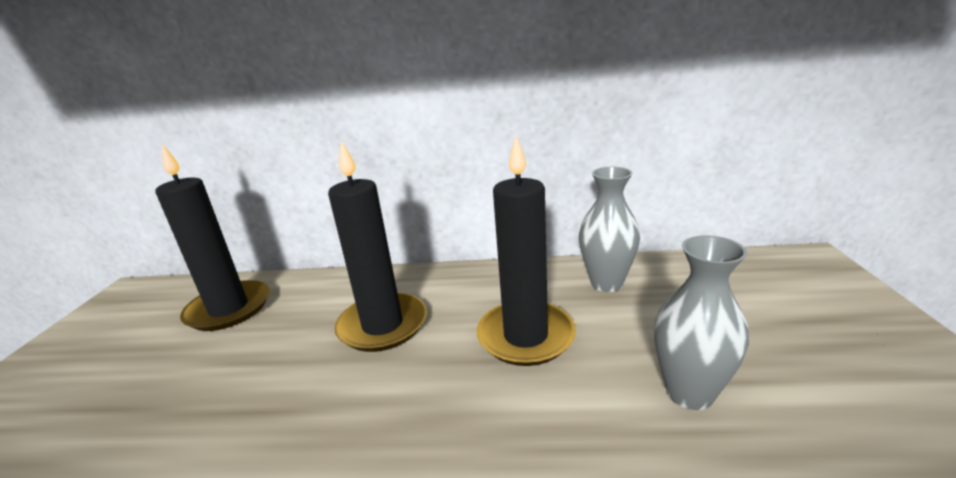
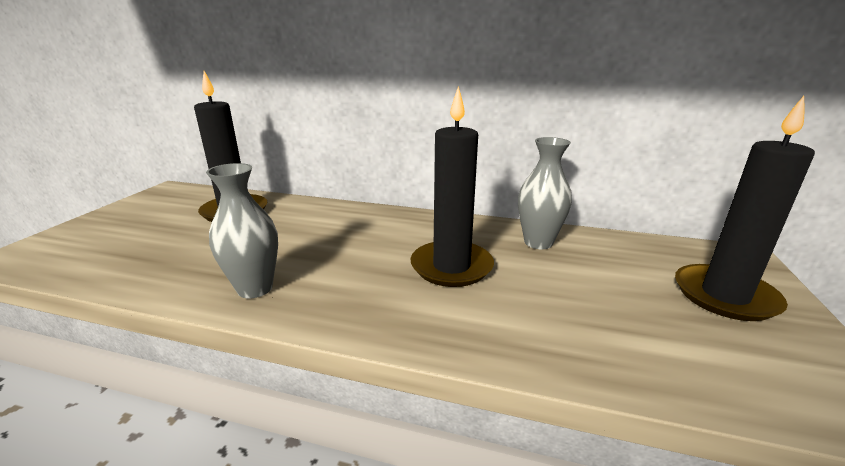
camera: 10 degrees right, 0 degrees up
black candle [328,140,426,352] -> black candle moved to [675,96,815,321]
grey vase [654,235,749,410] -> grey vase moved to [206,163,278,298]

